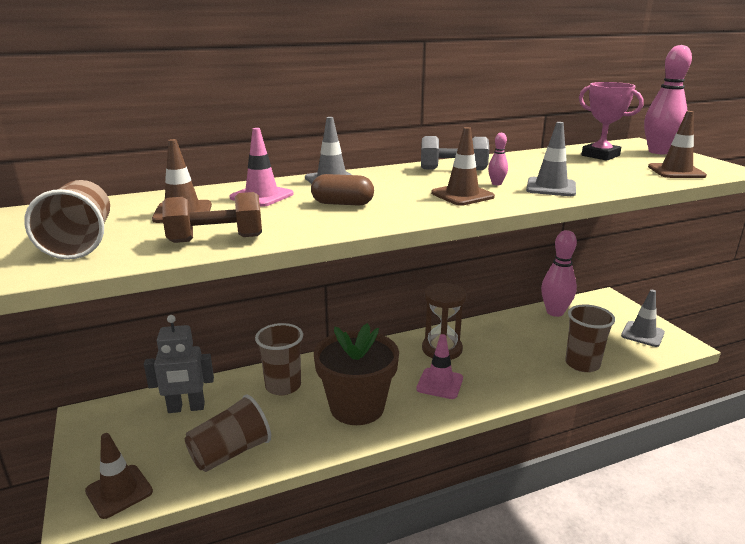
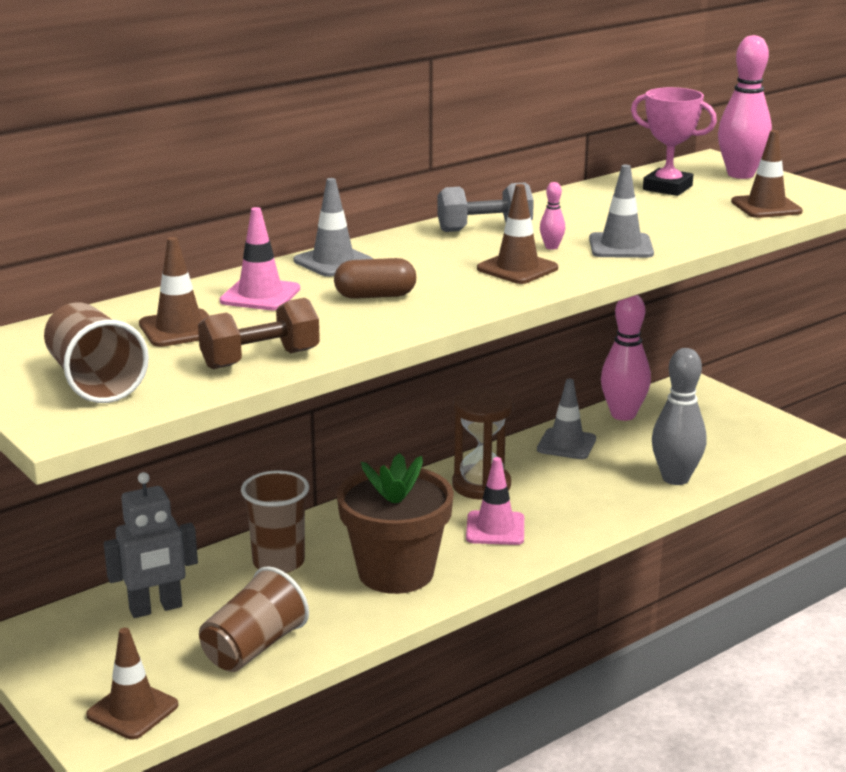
camera: 15 degrees left, 0 degrees up
brown cup [565,304,615,372] -> grey bowling pin [652,348,706,485]
grey traffic cone [621,290,665,347] -> grey traffic cone moved to [537,379,596,459]

